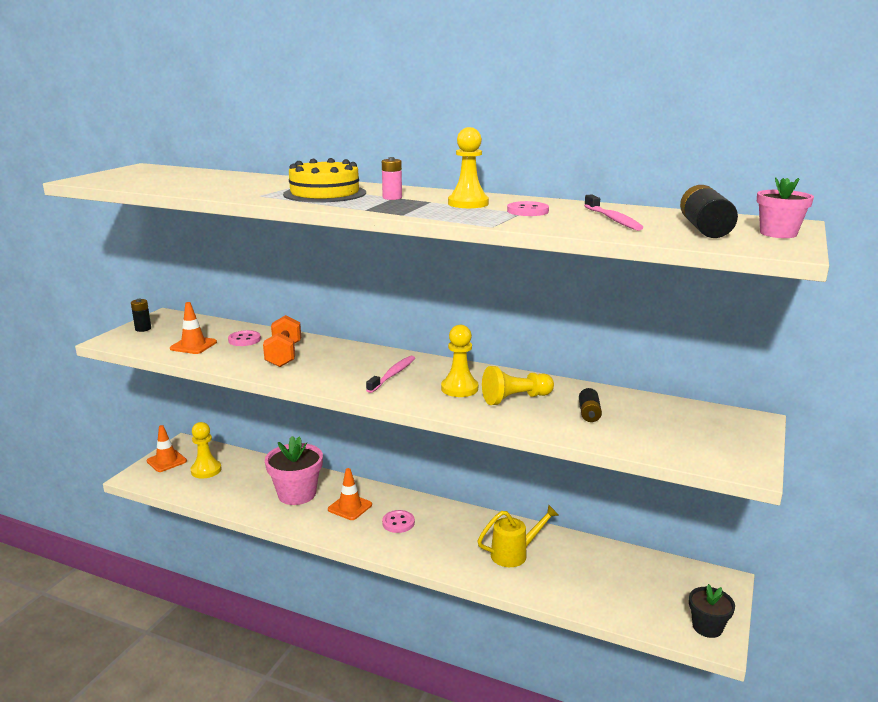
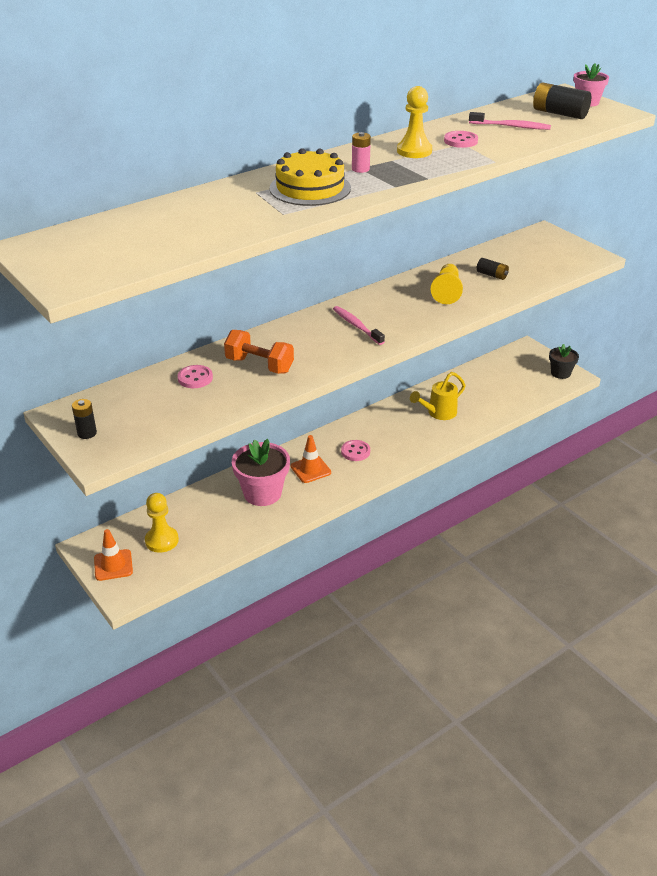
camera: 60 degrees left, 15 degrees up
orange traffic cone [170,302,217,354] -> none
yellow pawn [441,325,478,397] -> none
yellow watering can [477,505,558,567] -> yellow watering can turned 135 degrees counterclockwise [410,372,466,420]

